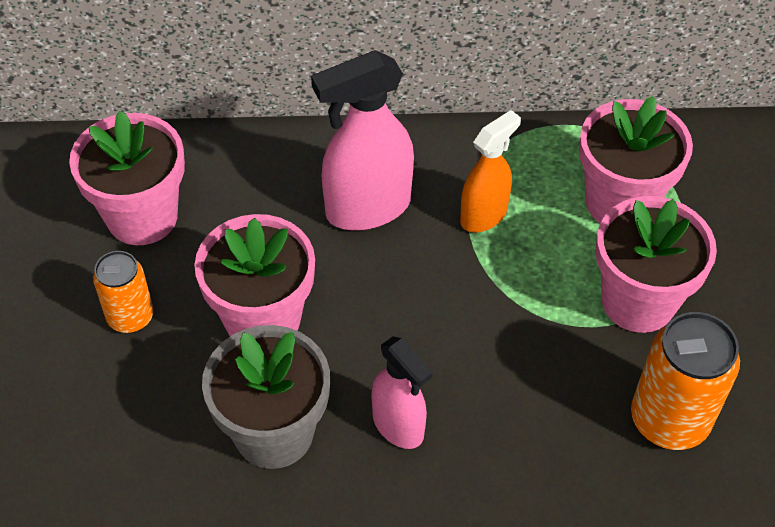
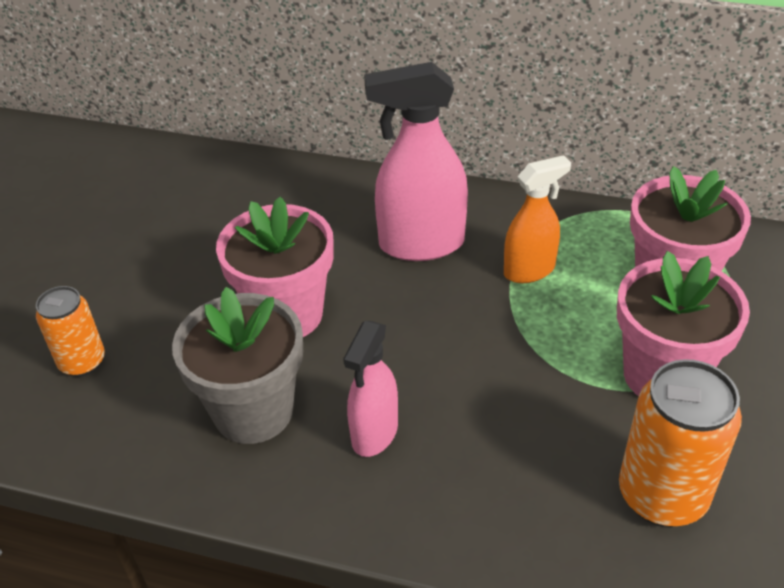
camera: 20 degrees right, 10 degrees down
pink flower pot [69,111,185,245] -> none
orange can [93,251,154,333] -> orange can moved to [36,286,105,377]
pink spray bottle [371,336,432,449] -> pink spray bottle turned 45 degrees clockwise [343,321,398,457]

